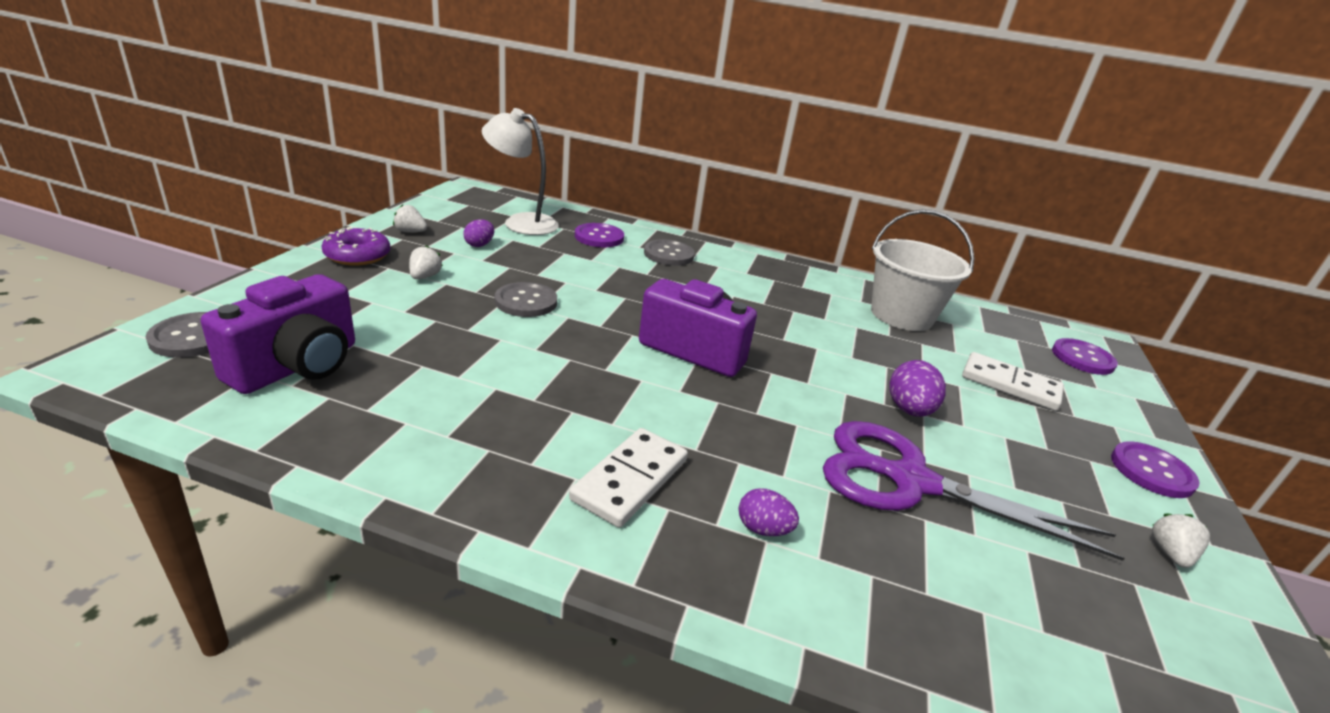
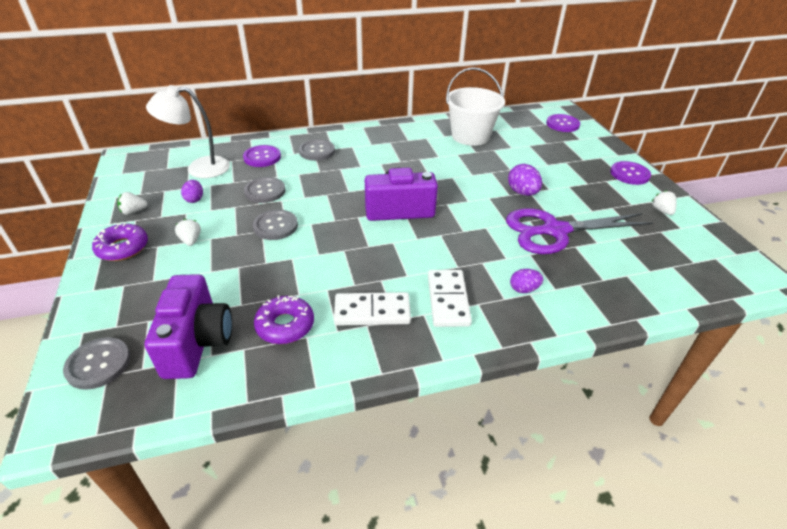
camera: 30 degrees left, 10 degrees up
white domino [962,352,1064,411] -> white domino moved to [334,292,411,326]
none -> grey button [244,177,285,203]
none -> purple donut [254,295,314,344]

